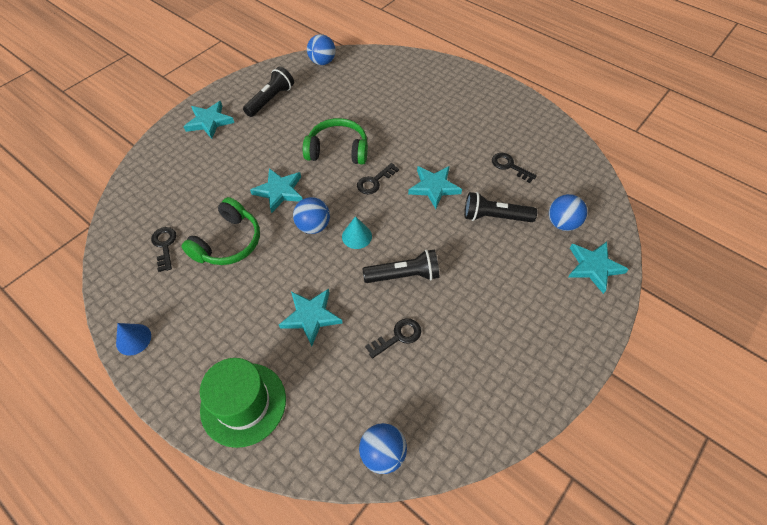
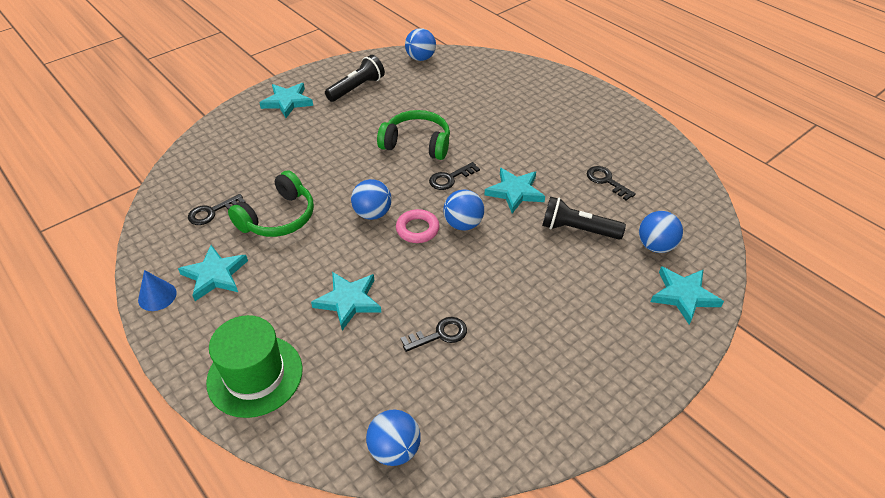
camera: 10 degrees right, 10 degrees down
black key [151,227,176,272] -> black key turned 120 degrees counterclockwise [188,194,246,225]
turquoise star [250,168,303,213] -> turquoise star moved to [178,245,248,301]
turquoise cone [342,216,372,249] -> pink ring [396,209,440,243]
black flashlight [362,249,439,283] -> none
none -> blue ball [443,189,484,230]

